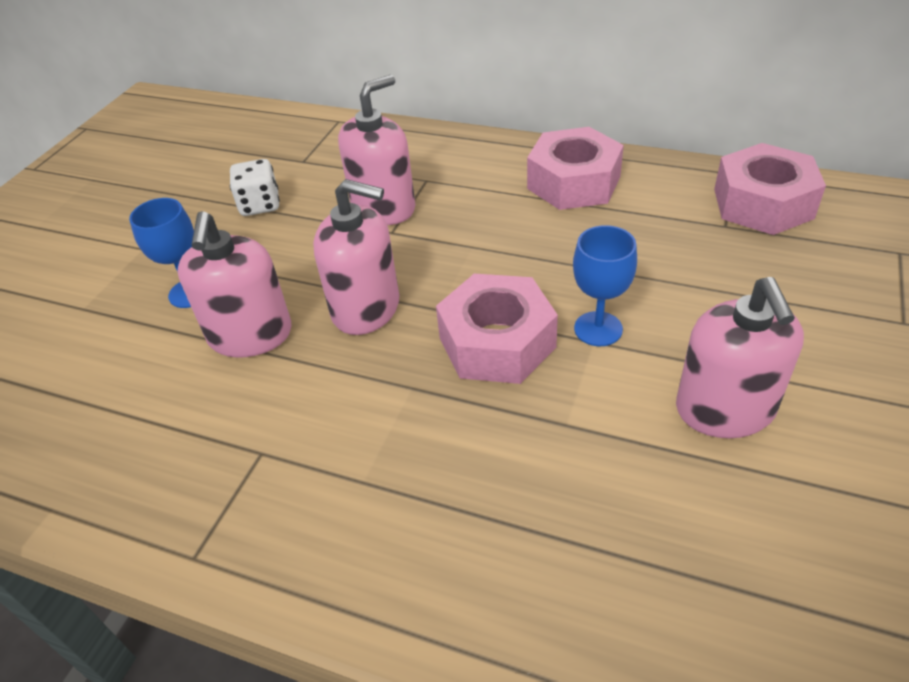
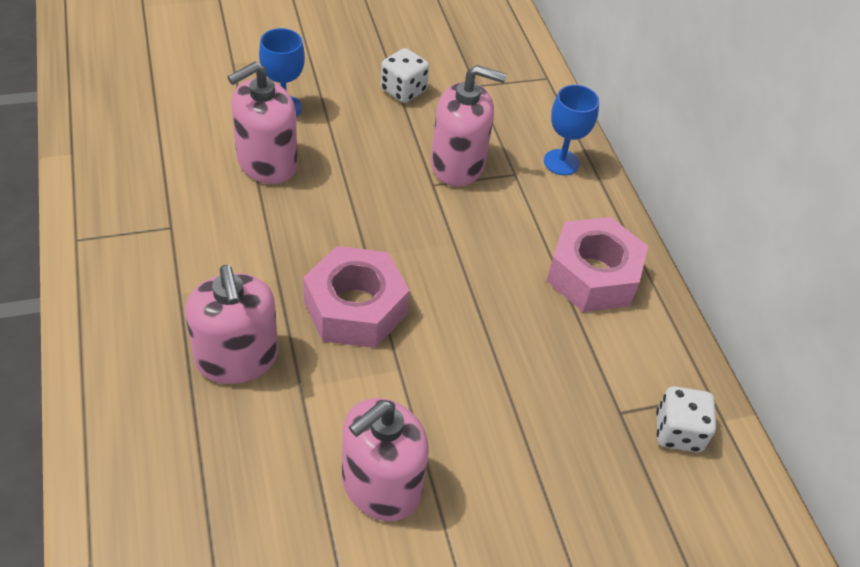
camera: 45 degrees right, 5 degrees up
pink soap dispenser [313,179,399,335] -> pink soap dispenser moved to [185,265,278,384]
blue goblet [573,225,637,346] -> blue goblet moved to [544,85,599,175]
pink nut [714,143,826,235] -> white dice [656,386,716,453]

